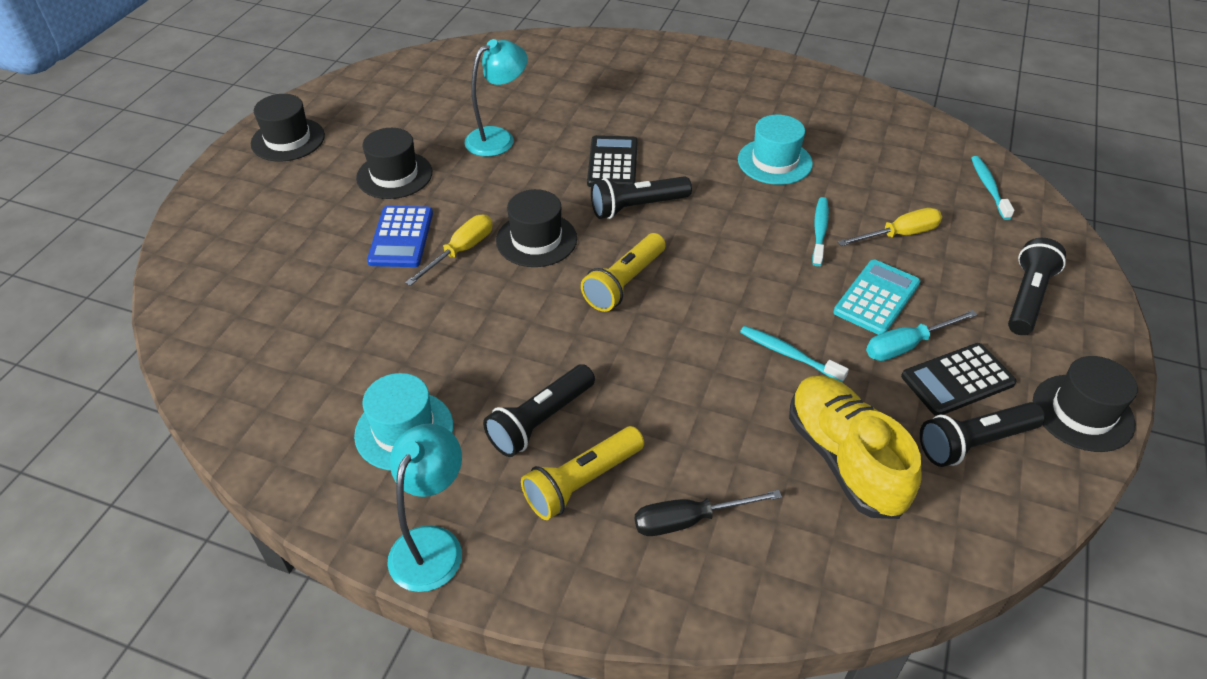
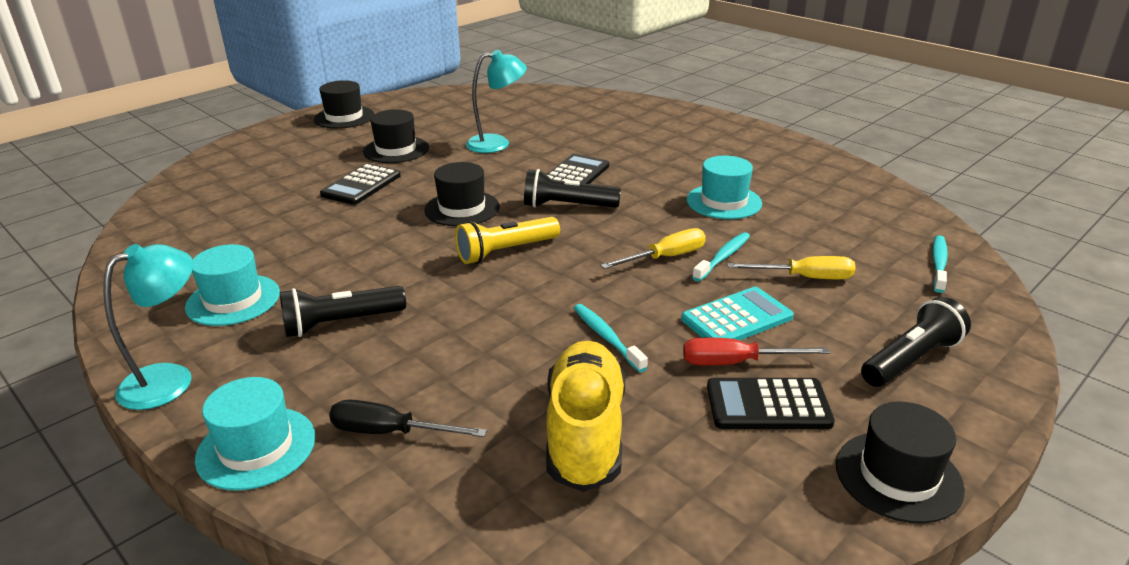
camera: 25 degrees right, 15 degrees down
blue calculator [367,206,433,267] -> black calculator [320,163,401,205]
yellow screwdriver [405,214,493,286] -> yellow screwdriver moved to [601,228,706,269]
yellow flashlight [521,426,644,520] -> none
turquoise screwdriver [866,310,978,361] -> red screwdriver [683,338,830,365]
black flashlight [920,402,1045,467] -> none
none -> turquoise hat [195,377,316,491]

